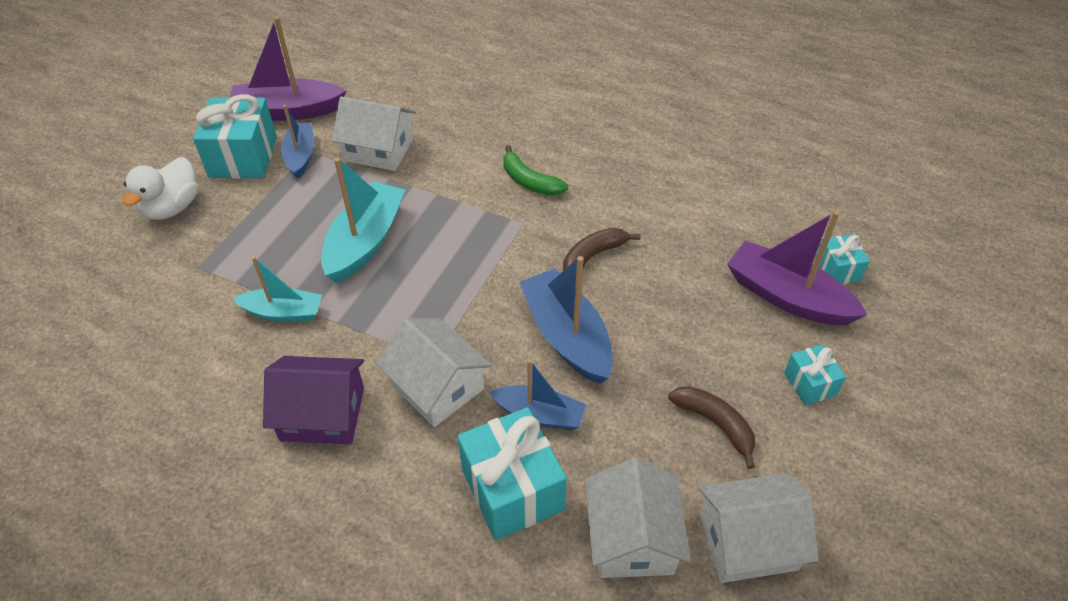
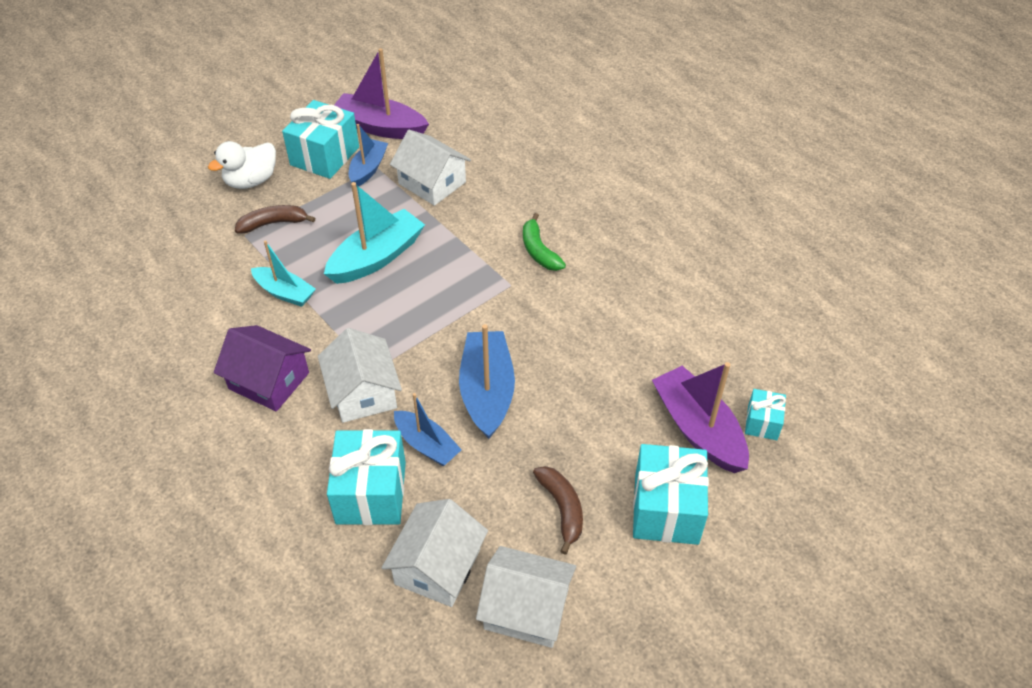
camera: 25 degrees right, 0 degrees up
brown banana [563,228,640,271] -> brown banana moved to [235,205,315,234]
turquoise gift [784,344,846,405] -> turquoise gift [633,444,709,545], size x1.89

